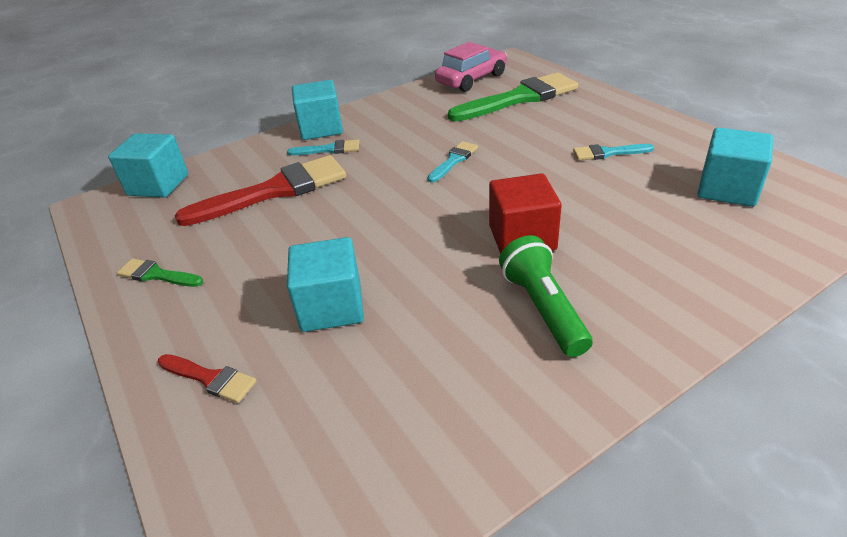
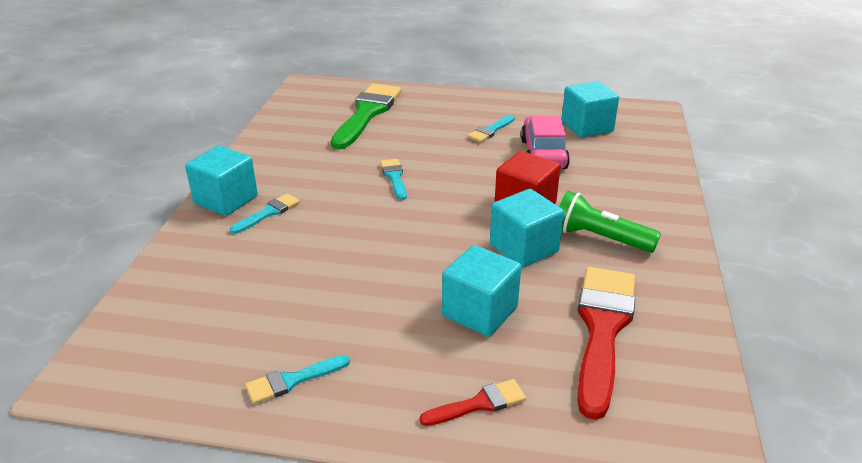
camera: 50 degrees left, 5 degrees down
turquoise cube [108,133,188,198] -> turquoise cube moved to [490,189,564,268]
green brush [117,259,203,287] -> turquoise brush [245,355,350,404]
red brush [175,155,346,226] -> red brush moved to [577,267,636,420]
pink car [435,42,507,92] -> pink car moved to [521,116,570,169]

